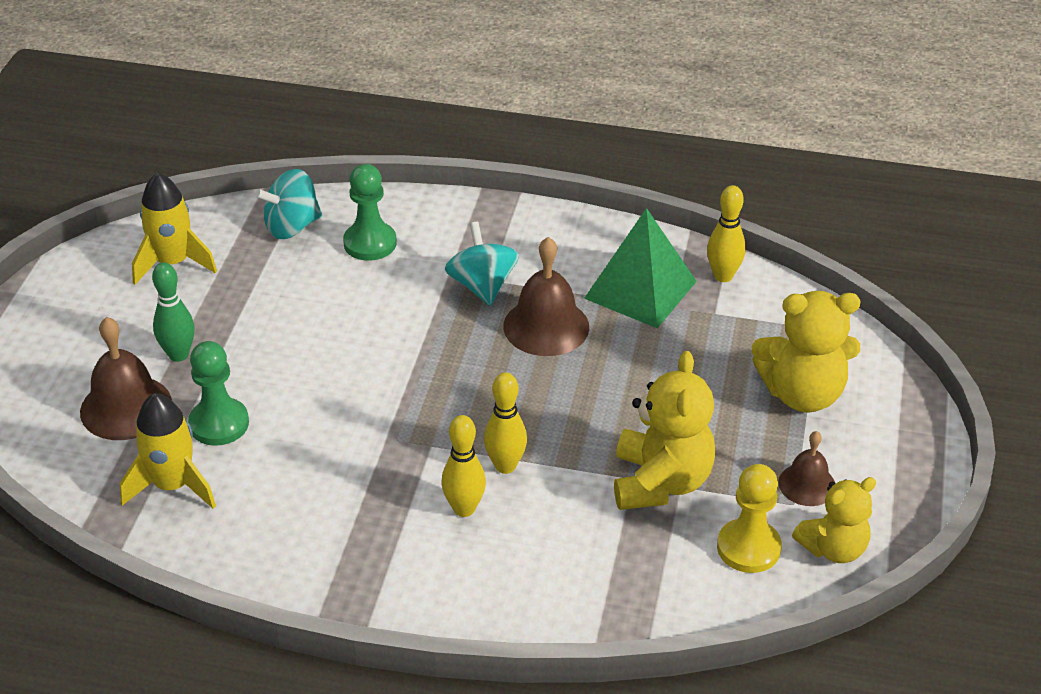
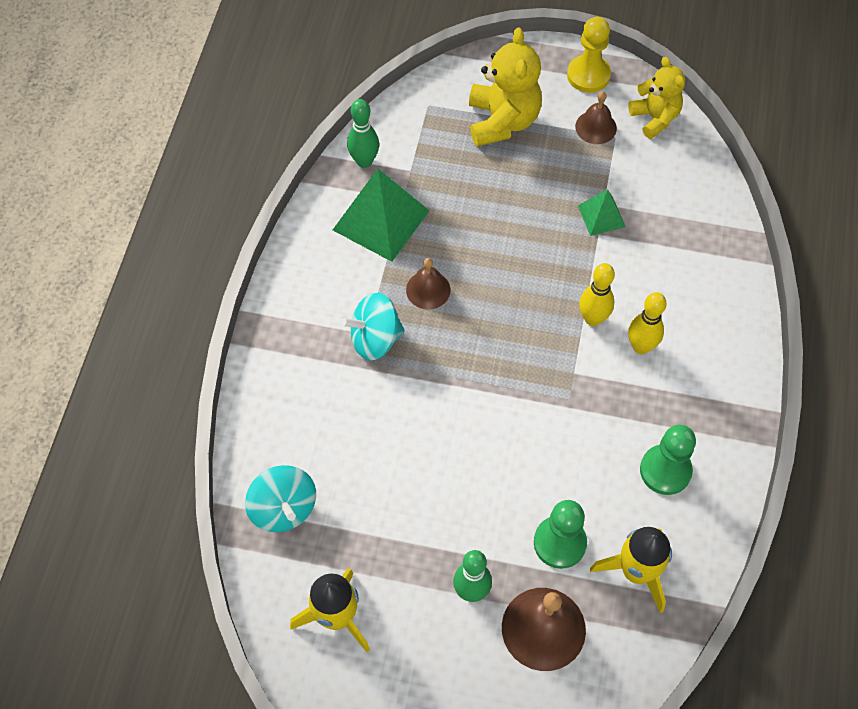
camera: 90 degrees left, 20 degrees up
green pawn [343,164,397,261] -> green pawn moved to [640,425,696,495]
brown bell [503,237,589,356] -> brown bell [406,258,451,309], size x0.60
yellow teddy bear [614,351,715,510] -> green pyramid [578,189,626,236]
yellow bowling pin [707,185,746,282] -> green bowling pin [347,99,379,168]
yellow pawn [717,464,782,573] -> yellow pawn moved to [567,17,611,93]

